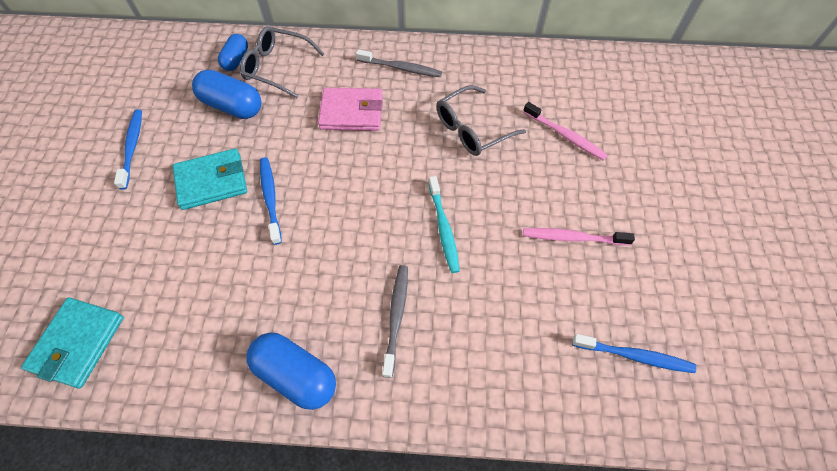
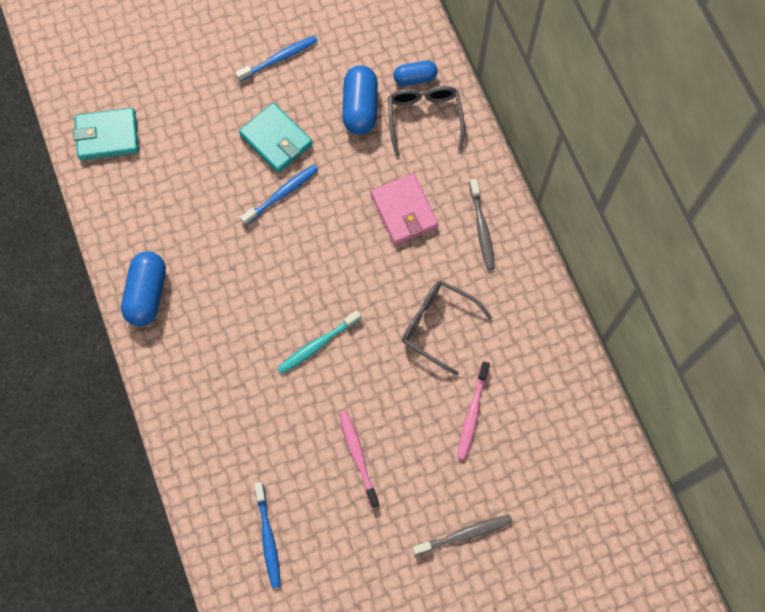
camera: 65 degrees right, 10 degrees up
grey toothbrush [382,265,408,378] -> grey toothbrush moved to [412,515,513,555]

